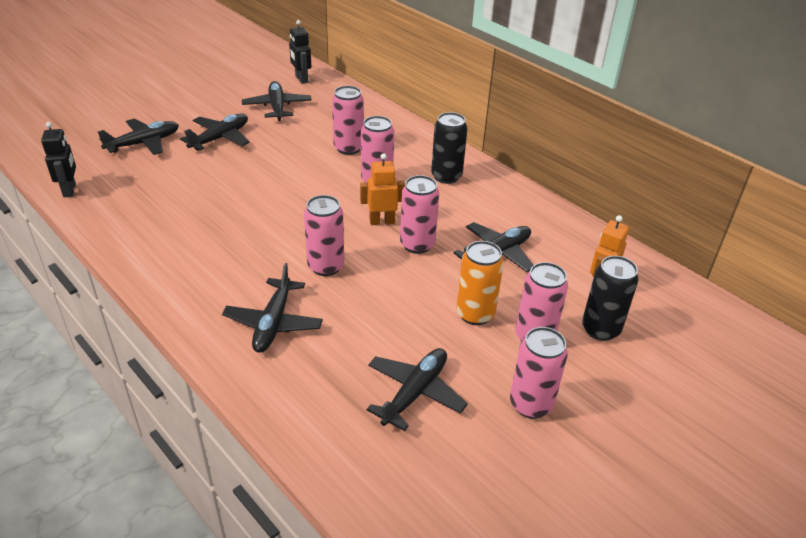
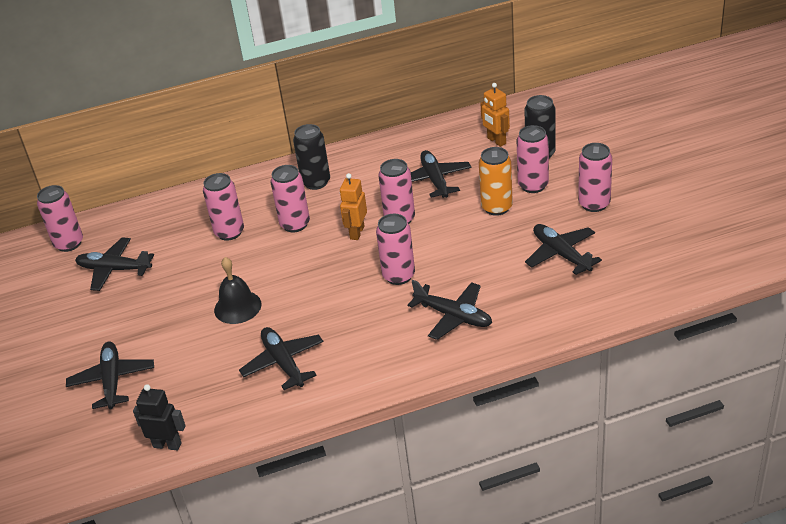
camera: 60 degrees left, 0 degrees up
black plane [180,113,249,151] -> black plane moved to [239,327,323,390]
black robot [289,20,311,84] -> pink can [37,185,83,252]
none -> black bell [214,257,262,324]

